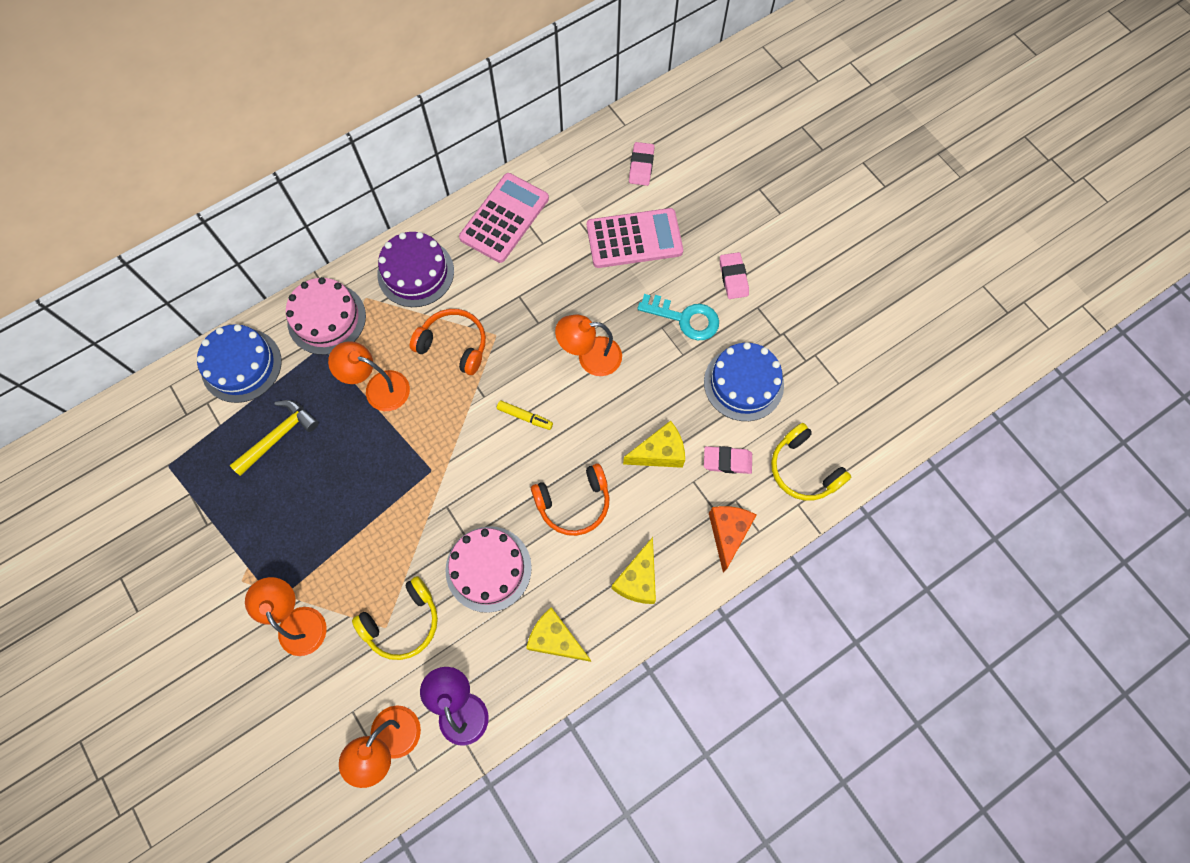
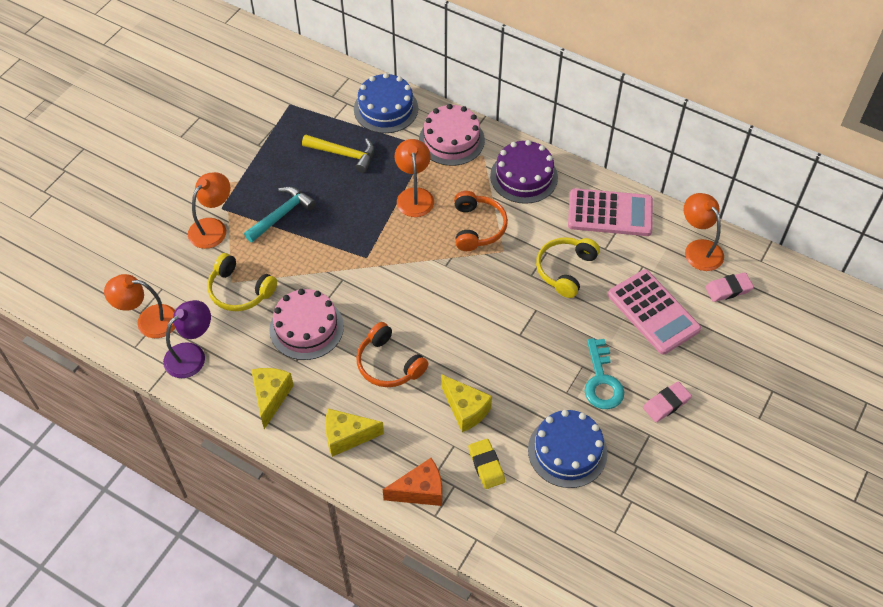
camera: 65 degrees right, 15 degrees down
yellow marker [497,400,553,430] -> none
orange lamp [555,315,622,376] -> orange lamp moved to [684,193,724,271]
pink eraser [704,446,752,474] -> yellow eraser [468,439,505,489]
yellow headphones [771,423,851,501] -> yellow headphones moved to [536,237,600,298]
none -> turquoise hammer [244,187,316,242]

